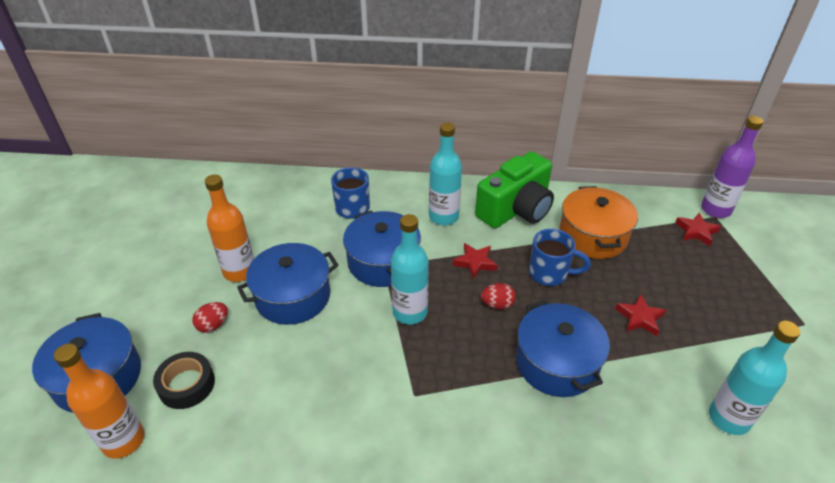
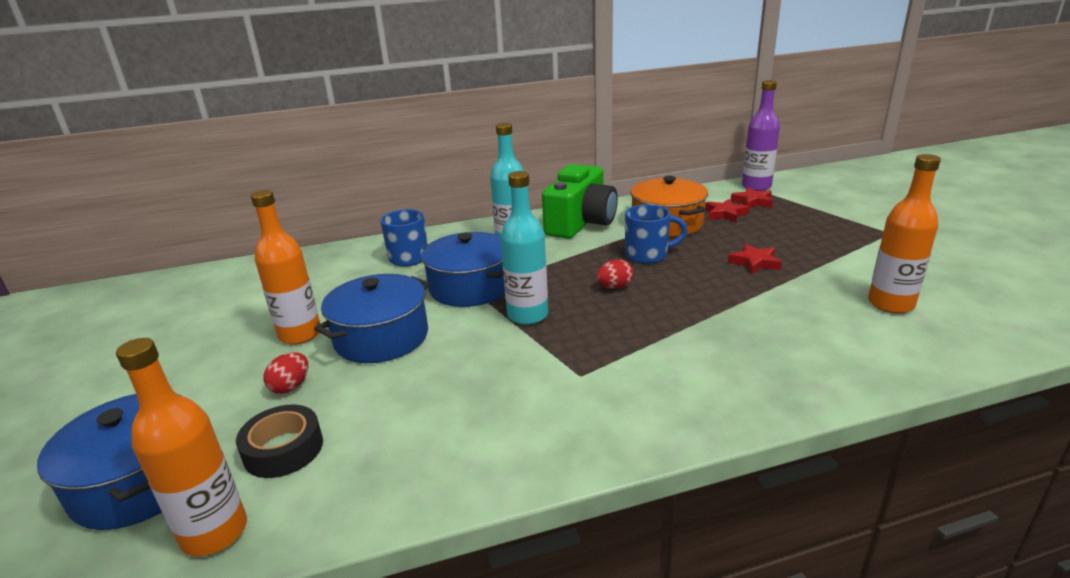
camera: 20 degrees left, 15 degrees down
red star [453,243,497,279] -> red star moved to [705,199,749,223]
blue pot [516,300,610,397] -> none
turquoise bottle [709,321,800,435] -> orange bottle [868,154,941,314]

